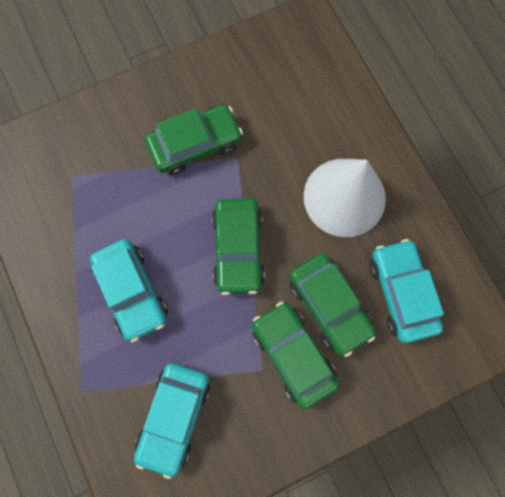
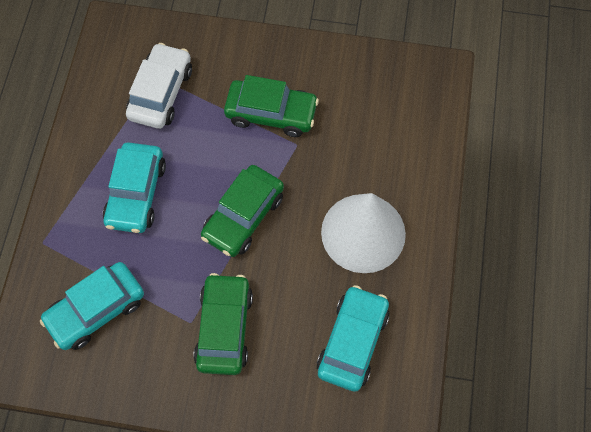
camera: 35 degrees right, 10 degrees down
green car [289,253,376,357] -> none
none -> white car [126,43,192,129]

